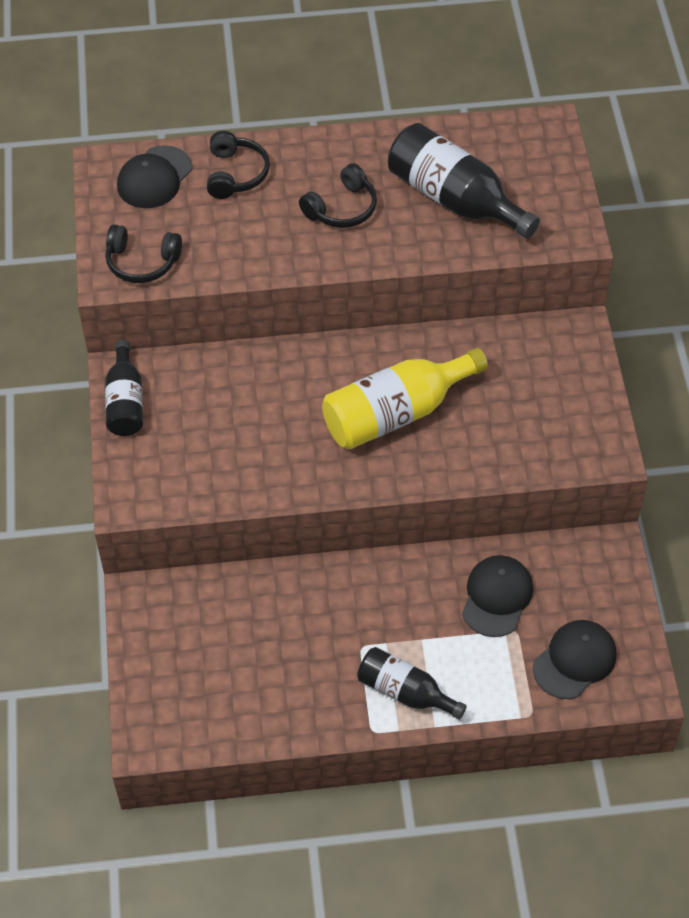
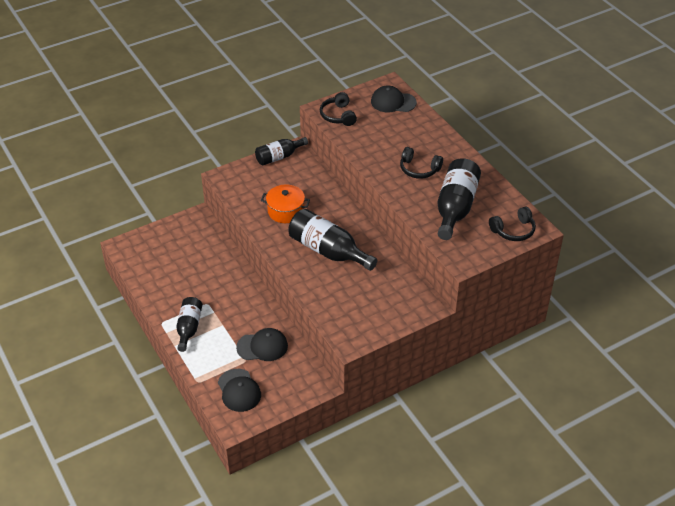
camera: 65 degrees right, 10 degrees down
black headphones [207,131,270,199] -> black headphones moved to [489,207,536,241]
yellow bottle [322,348,488,450] -> black bottle [288,209,377,271]
black cap [533,620,617,699] -> black cap turned 45 degrees clockwise [218,369,261,412]
none -> orange pot [261,185,310,223]

